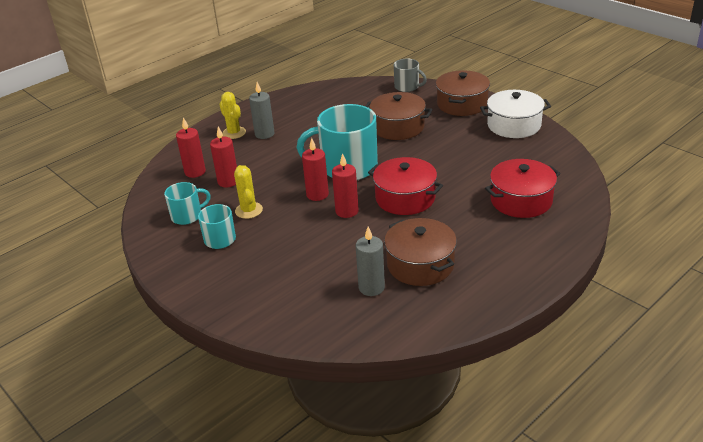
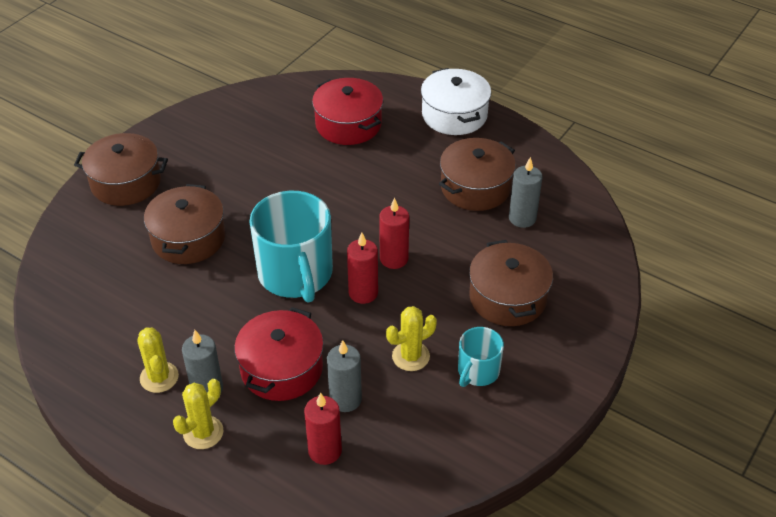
camera: 105 degrees left, 10 degrees up
turquoise mug [164,182,211,225] -> none
red candle [210,127,237,187] -> grey candle [327,340,362,412]
red pot [368,157,443,215] -> red pot moved to [234,307,324,401]
grey mug [394,58,427,92] -> none
white pot [480,90,551,138] -> white pot moved to [421,68,491,135]
none -> yellow cactus [138,328,179,393]
none -> brown pot [469,240,553,326]

